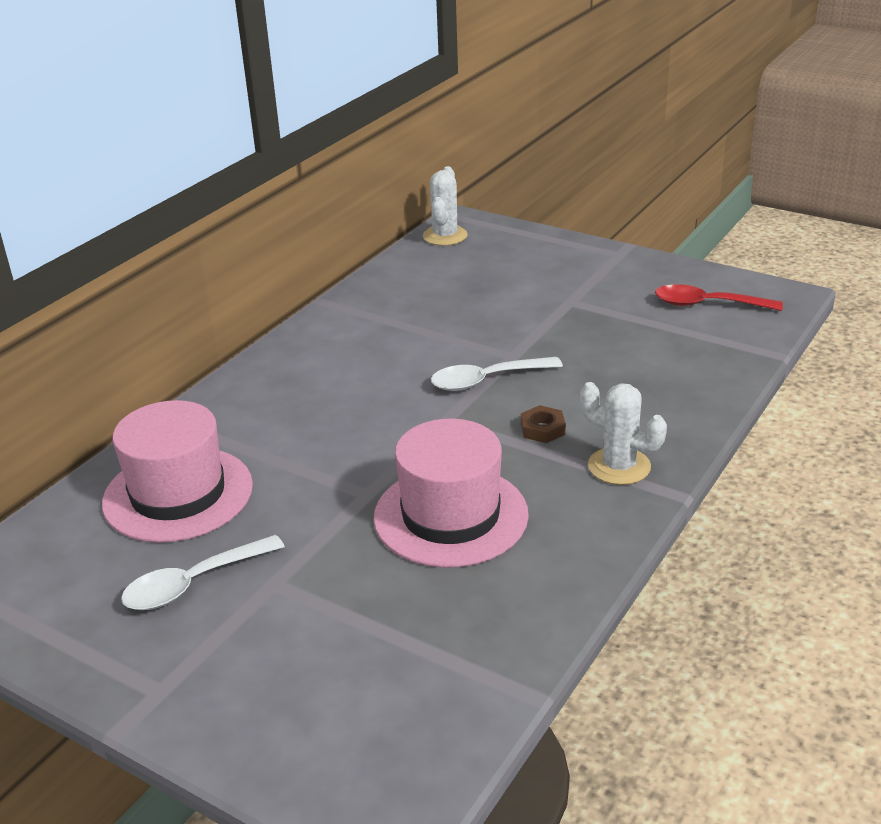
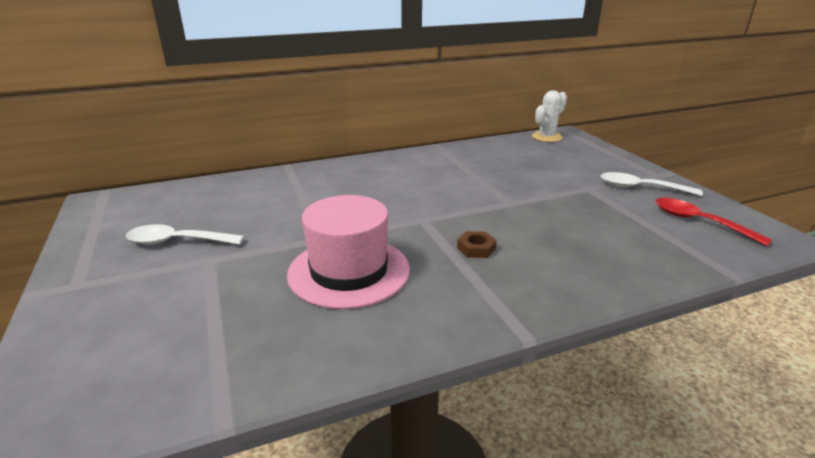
camera: 35 degrees right, 5 degrees down
pink hat [102,400,253,543] -> none
white spoon [431,357,563,391] -> white spoon moved to [601,172,703,196]
white cactus [580,382,667,485] -> none

